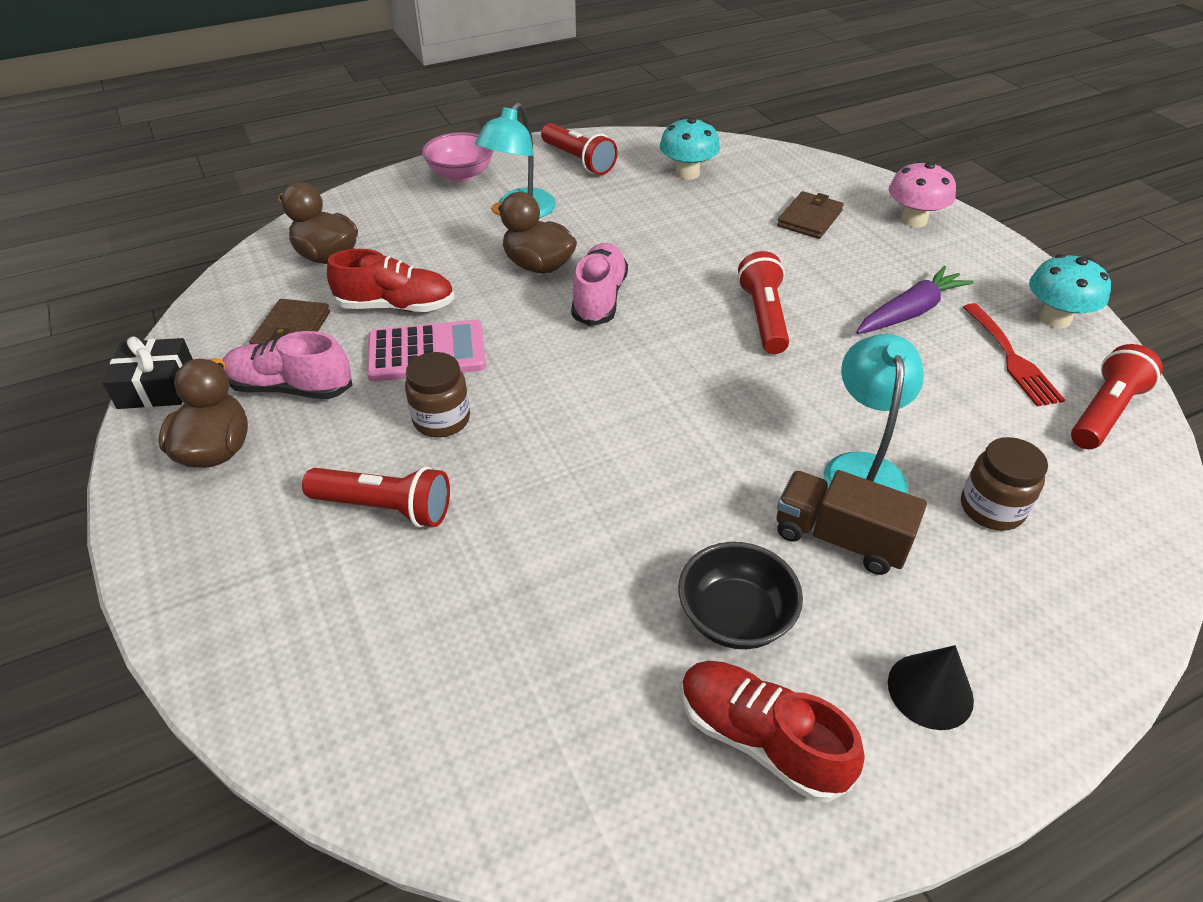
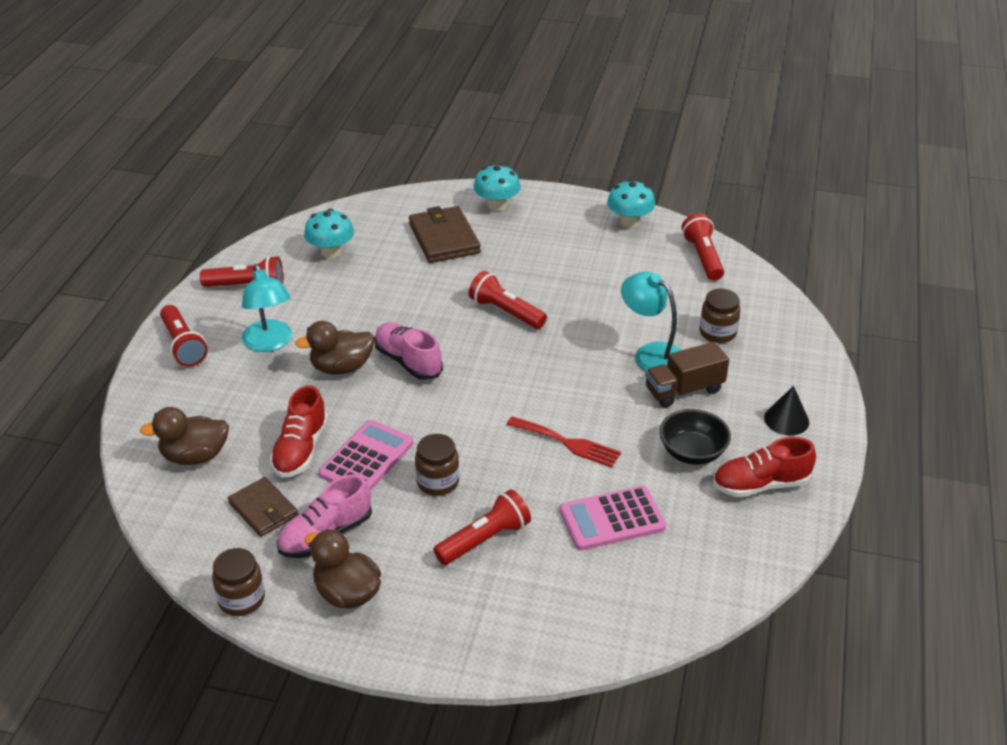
camera: 50 degrees left, 5 degrees down
black gift [102,337,193,409] -> brown jar [212,548,265,616]
red shoe [327,249,455,312] -> red shoe turned 150 degrees clockwise [270,385,328,478]
pink bowl [422,132,494,182] -> red flashlight [160,305,208,367]
brown wallet [777,191,844,239] -> brown wallet [409,206,481,263], size x1.54
purple carrot [856,266,974,334] -> none
pink mushroom [889,160,956,227] -> turquoise mushroom [473,164,521,211]
red fork [963,303,1065,406] -> red fork moved to [507,416,621,468]
none -> pink calculator [559,486,666,550]

